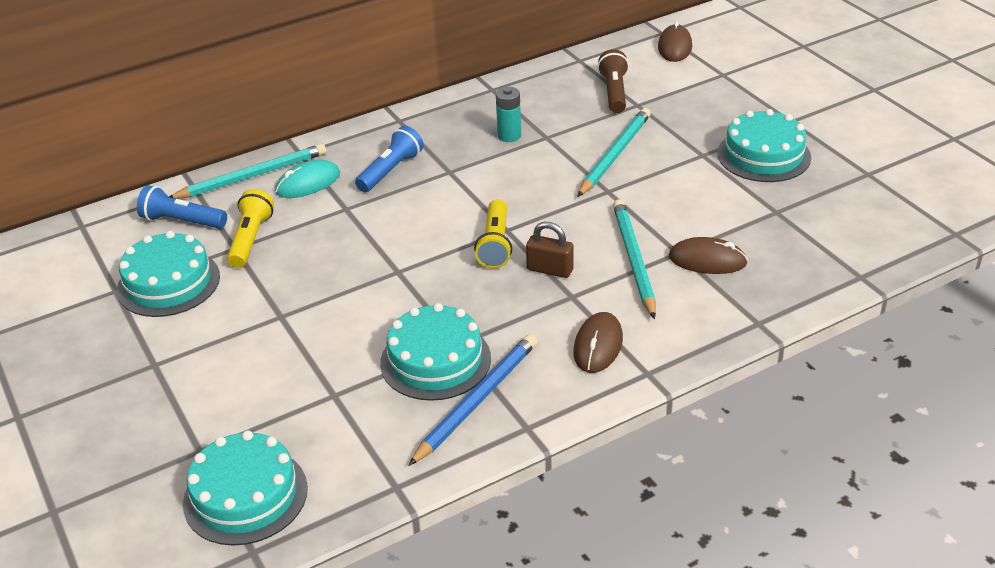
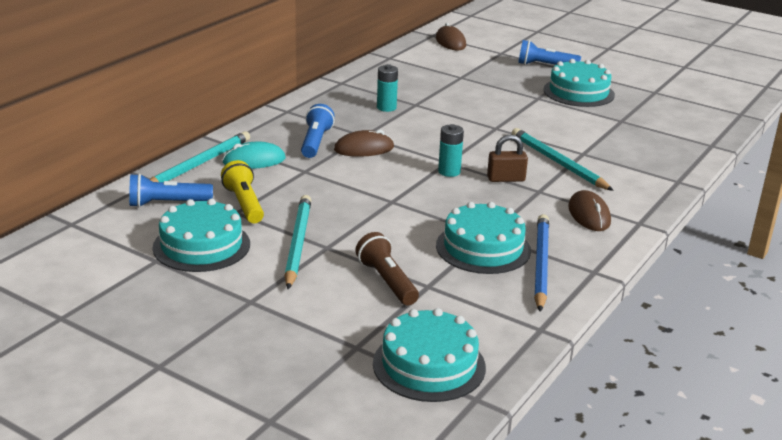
camera: 30 degrees left, 10 degrees down
turquoise mouse [275,160,340,198] -> turquoise mouse turned 45 degrees clockwise [222,141,286,169]
yellow flashlight [474,199,512,269] -> turquoise battery [438,124,464,177]
turquoise pencil [577,108,651,197] -> turquoise pencil moved to [285,195,311,289]
brown flashlight [597,49,629,113] -> brown flashlight moved to [355,232,419,305]
brown mouse [669,237,748,274] -> brown mouse moved to [334,129,394,157]
none -> blue flashlight [518,40,581,65]

